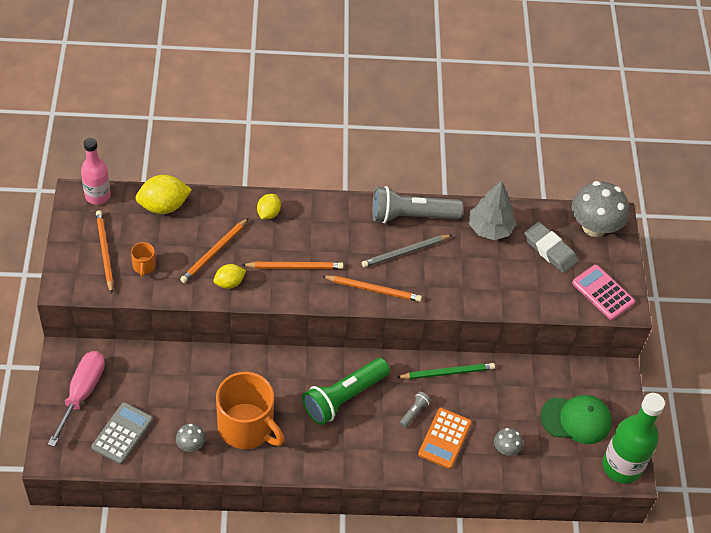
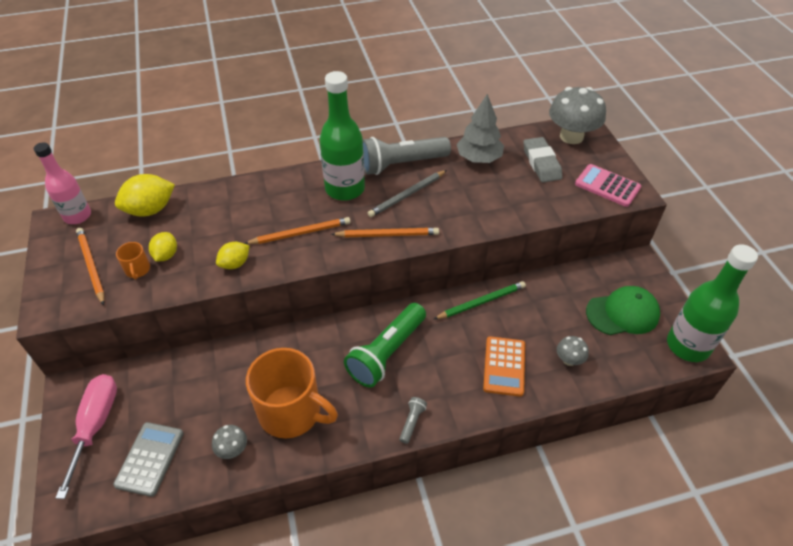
camera: 10 degrees left, 5 degrees down
orange pencil [180,218,248,283] -> none
yellow lemon [257,194,281,220] -> yellow lemon moved to [149,232,177,262]
grey flashlight [400,392,431,428] -> grey flashlight moved to [399,397,427,444]
grey eraser [524,222,578,273] -> grey eraser turned 45 degrees clockwise [523,137,562,182]
none -> green bottle [320,71,365,201]

